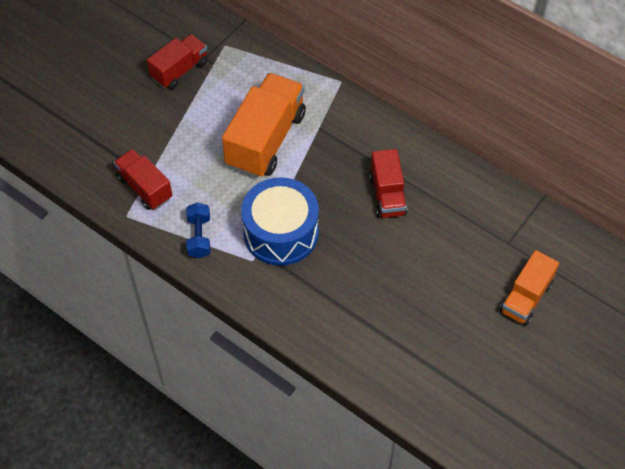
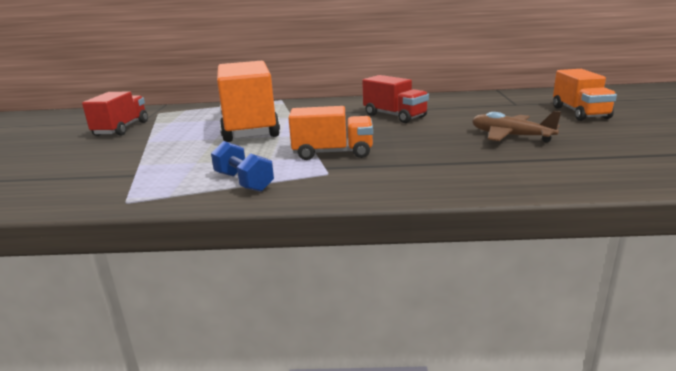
camera: 35 degrees left, 35 degrees down
red truck [114,149,172,210] -> none
blue drum [241,177,319,266] -> orange truck [288,106,373,160]
none -> brown plane [472,111,562,142]

